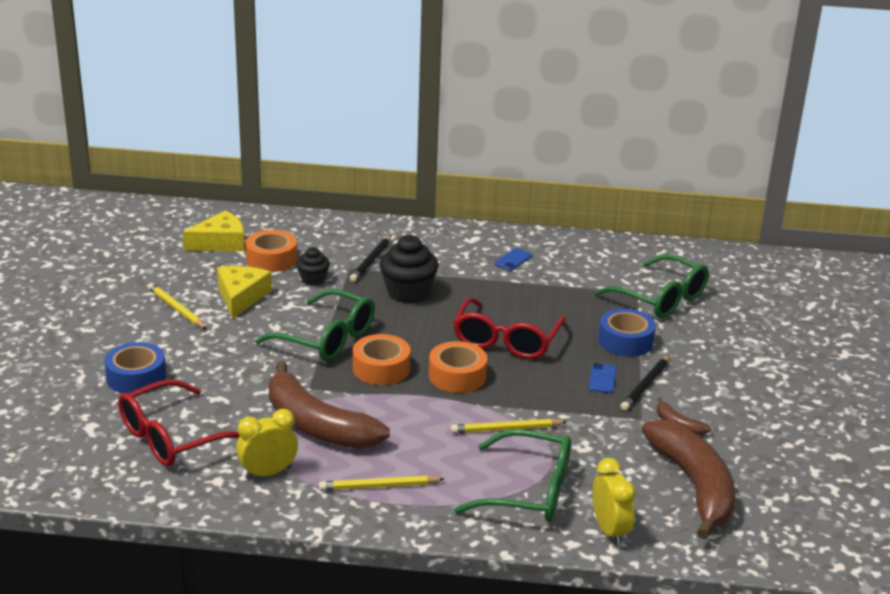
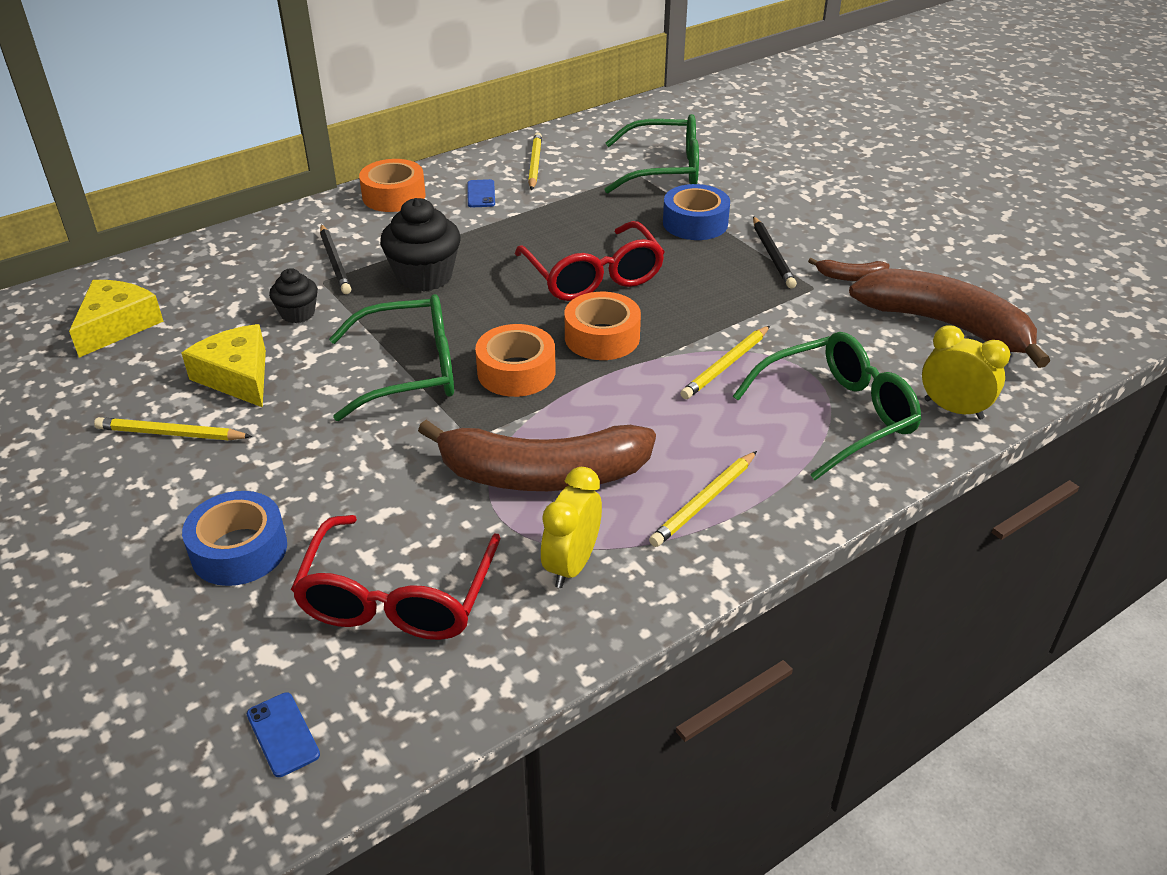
camera: 40 degrees left, 10 degrees up
orange tape [245,230,297,272] -> orange tape moved to [359,159,426,212]
blue phone [589,363,616,393] -> blue phone moved to [247,692,320,777]
none -> yellow pencil [528,132,542,190]

